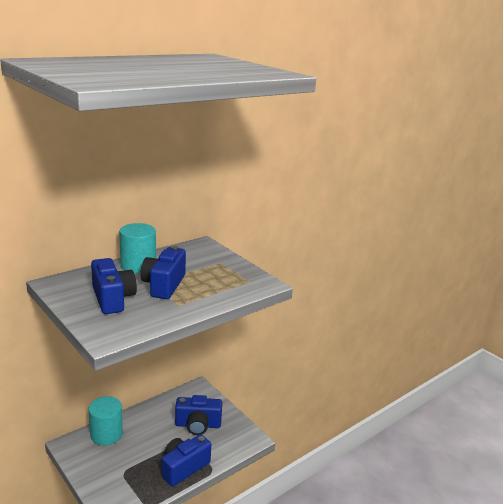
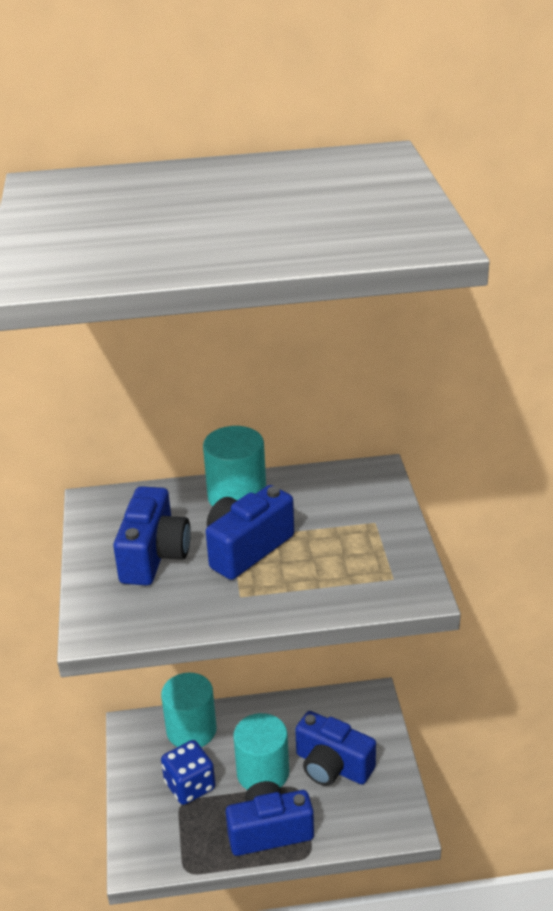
camera: 35 degrees right, 10 degrees up
none -> blue dice [161,740,215,805]
none -> turquoise cylinder [233,713,289,790]

